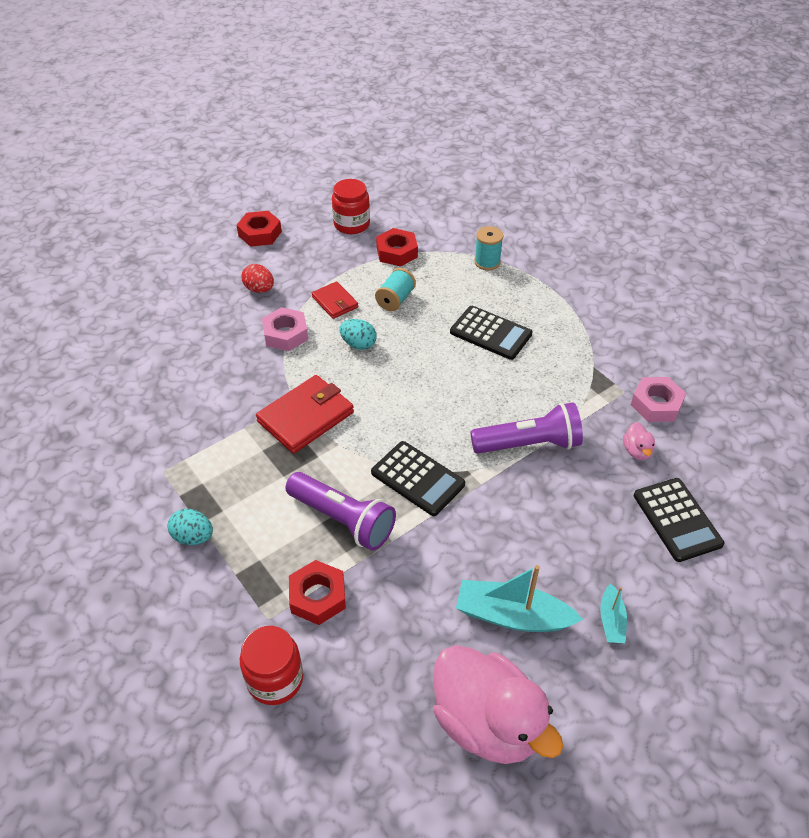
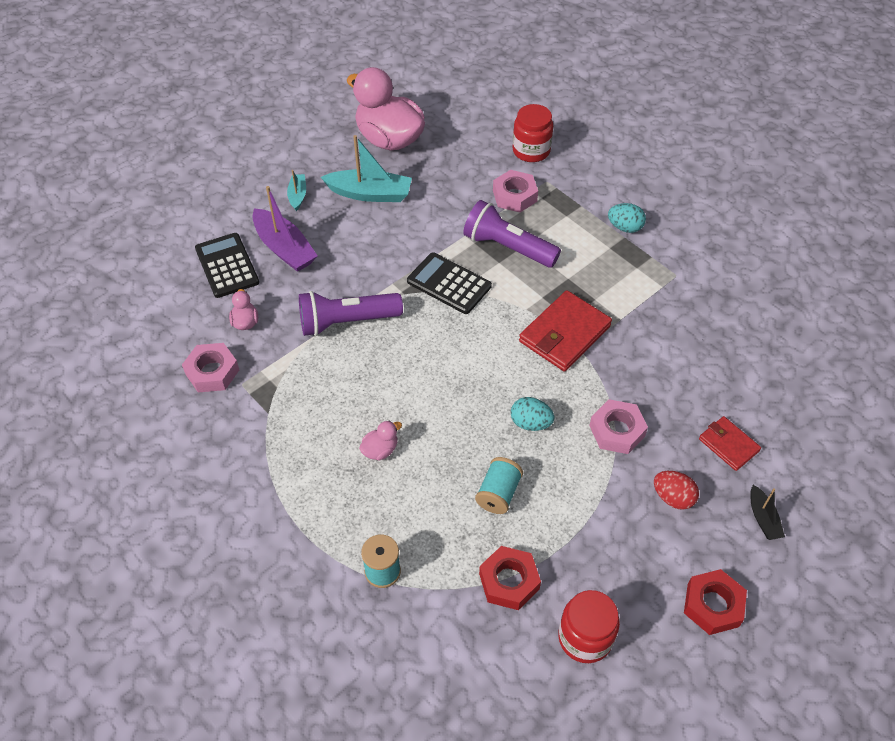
camera: 175 degrees right, 5 degrees up
red nut [289,560,346,625] -> pink nut [493,170,538,212]
red wallet [312,281,358,319] -> red wallet moved to [699,416,761,471]
black calculator [450,306,532,360] -> pink duck [359,420,402,461]
none -> purple boat [253,186,318,272]
none -> black boat [750,485,785,540]

